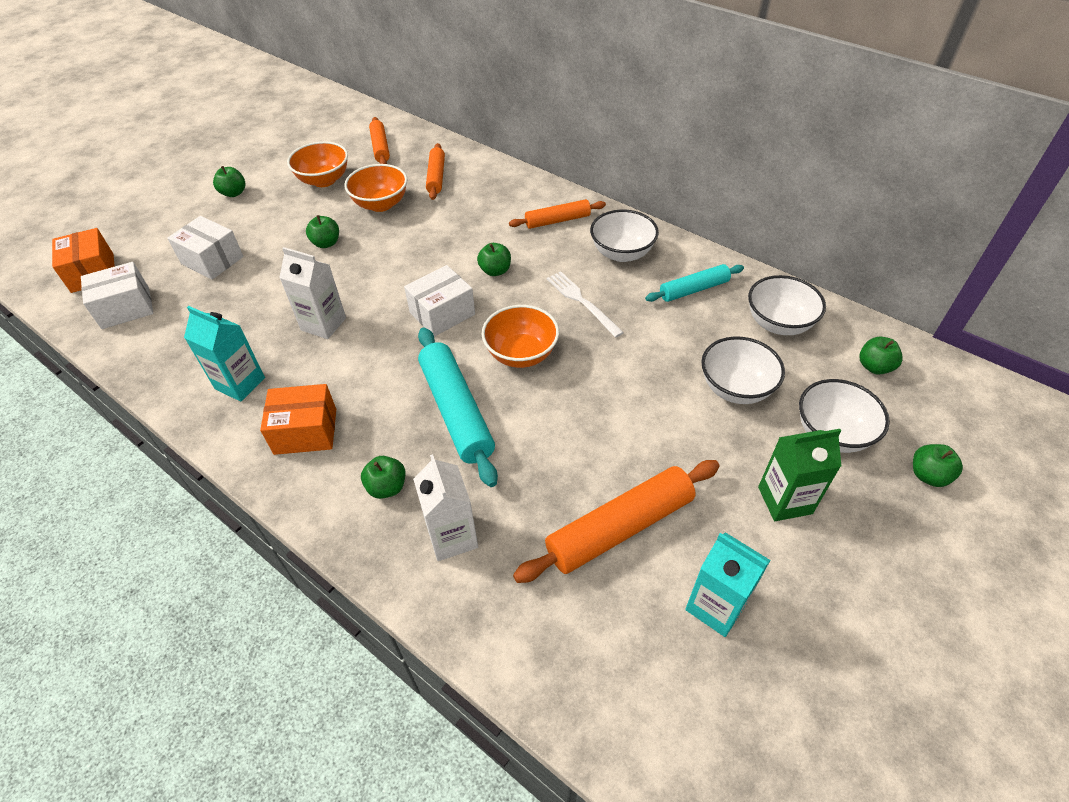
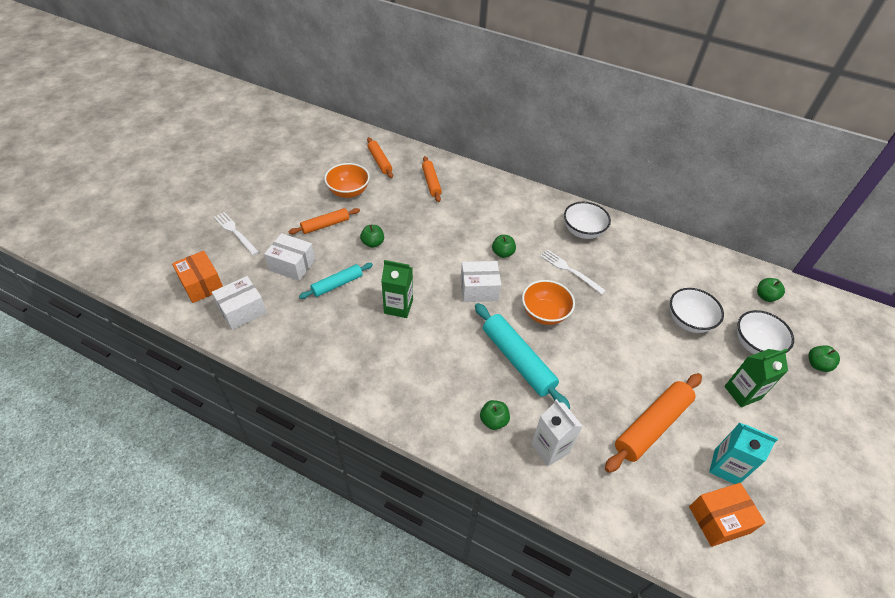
camera: 15 degrees left, 0 degrees up
turquoise carton [184,306,265,401] -> none
green apple [213,166,245,197] -> none
orange box [260,384,336,455] -> orange box moved to [689,483,766,547]
white carton [279,247,346,339] -> green carton [381,260,413,318]
orange bowl [344,164,407,212] -> none
white box [404,265,475,337] -> white box turned 45 degrees clockwise [461,261,501,302]
orange rolling pin [509,199,606,229] -> orange rolling pin moved to [288,208,360,234]
turquoise rolling pin [645,264,744,302] -> turquoise rolling pin moved to [299,263,373,299]
white bowl [748,275,826,335] -> none
none -> white fork [214,212,259,255]

